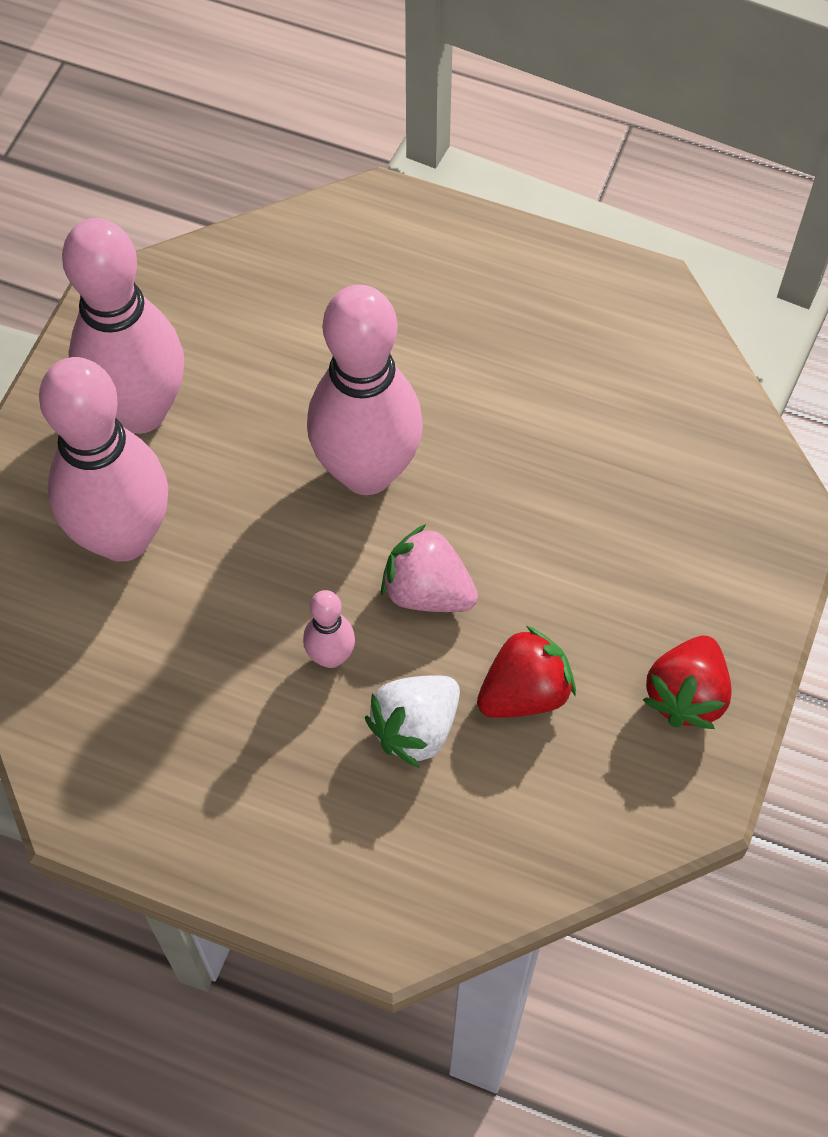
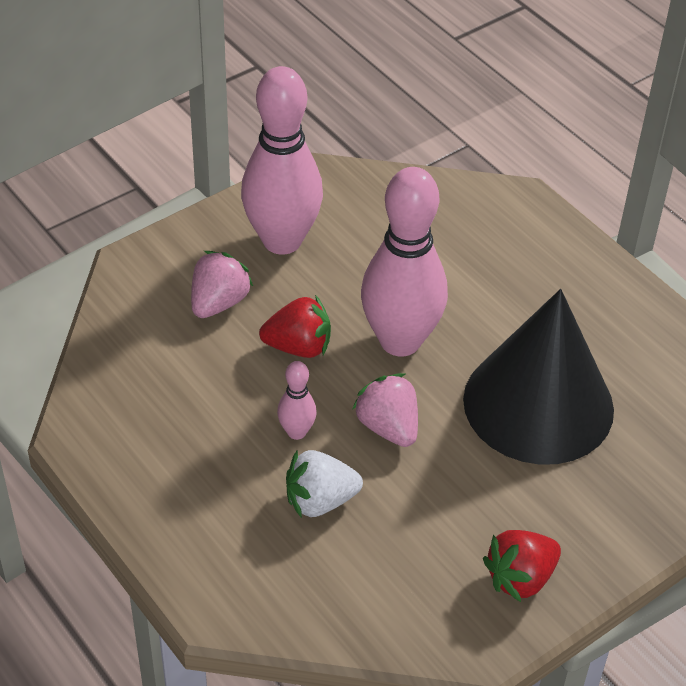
camera: 30 degrees right, 15 degrees down
pink bowling pin [39,357,168,562] -> pink strawberry [191,251,253,318]
red strawberry [477,626,576,718] -> red strawberry moved to [259,295,331,358]
none -> black cone [463,289,614,465]

